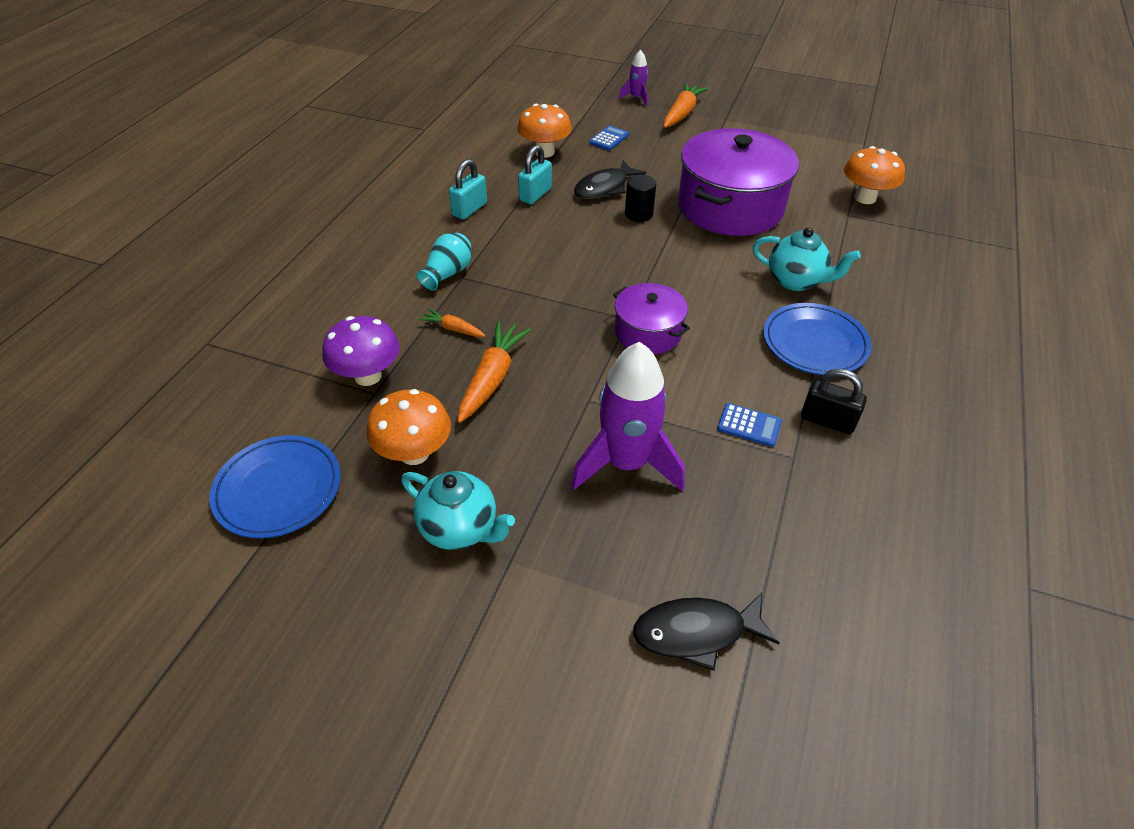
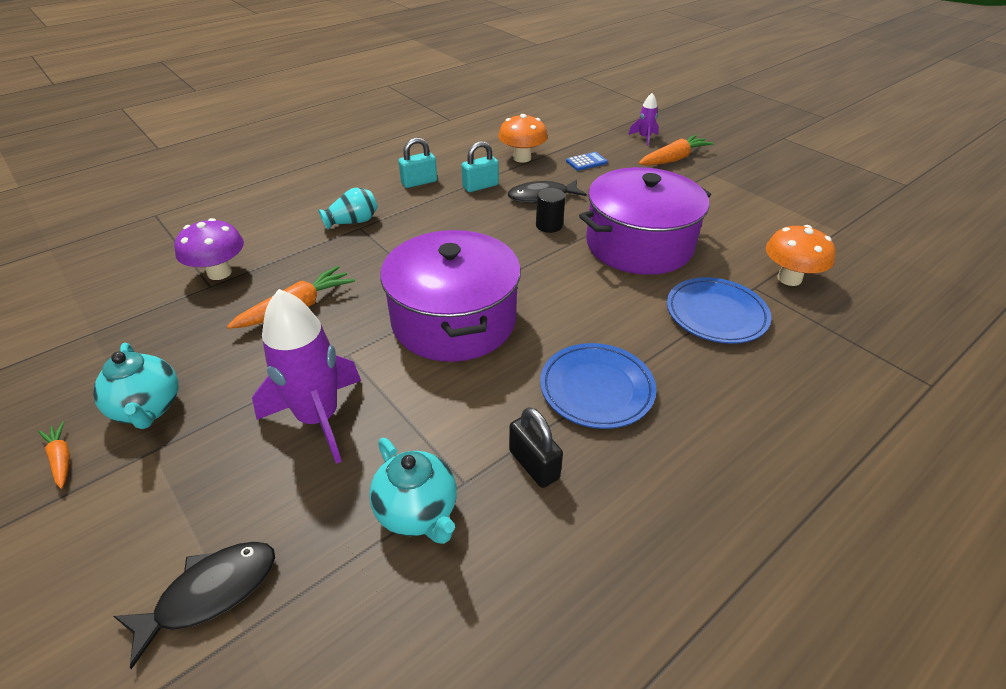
camera: 30 degrees right, 5 degrees down
blue plate [209,435,341,539] -> blue plate moved to [667,277,771,344]
orange mushroom [367,389,451,465] -> none
orange carrot [419,308,486,337] -> orange carrot moved to [39,421,70,489]
purple pot [613,283,690,354] -> purple pot [380,230,521,362], size x1.88
black fish [633,593,779,671] -> black fish turned 120 degrees clockwise [114,542,275,669]
blue calculator [717,403,782,447] -> none
turquoise teapot [753,227,861,291] -> turquoise teapot moved to [369,438,457,544]

